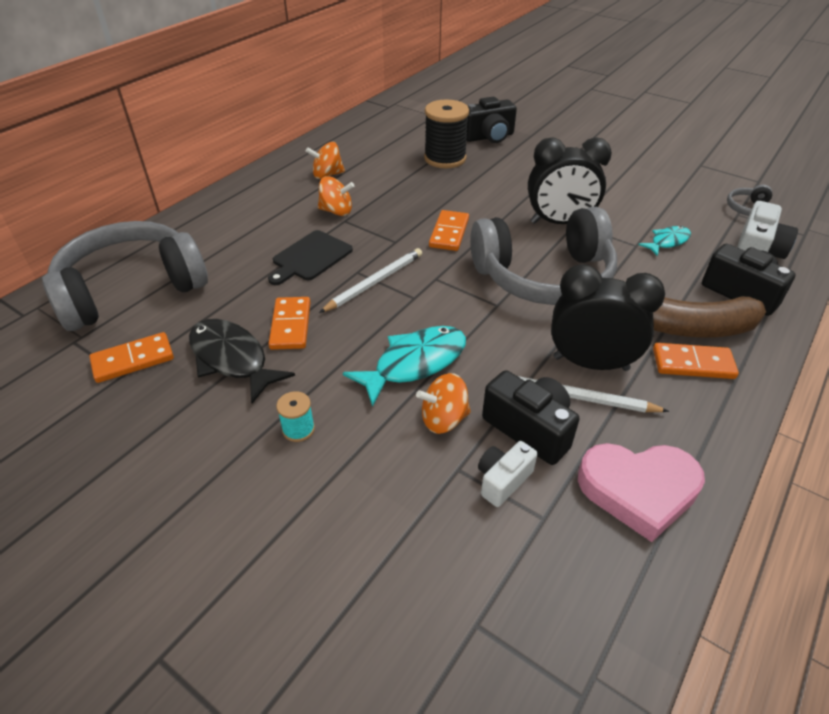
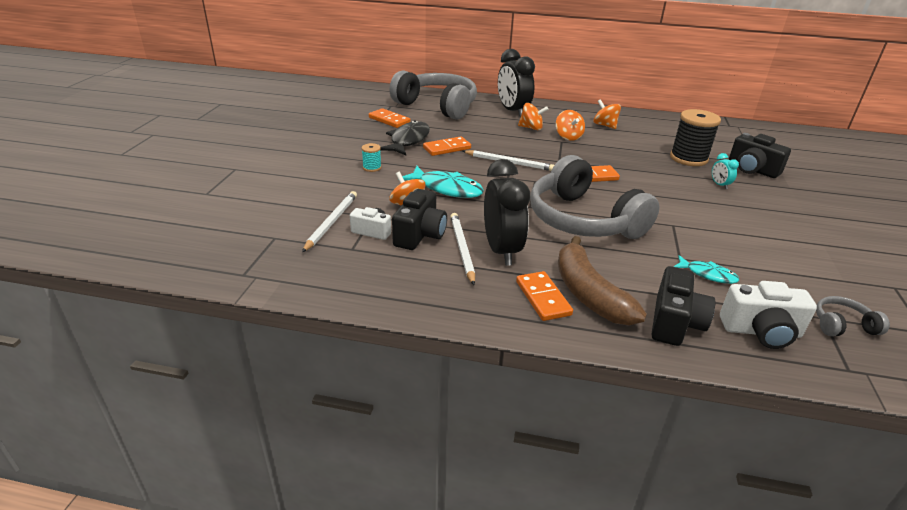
camera: 65 degrees right, 10 degrees down
black cutting board [268,230,353,285] -> none
black clock [528,137,612,224] -> black clock moved to [498,49,535,117]
pink heart [578,443,705,542] -> none
none -> white pencil [302,191,357,252]
none -> orange spinning top [518,103,548,130]
none -> turquoise clock [712,153,739,189]

